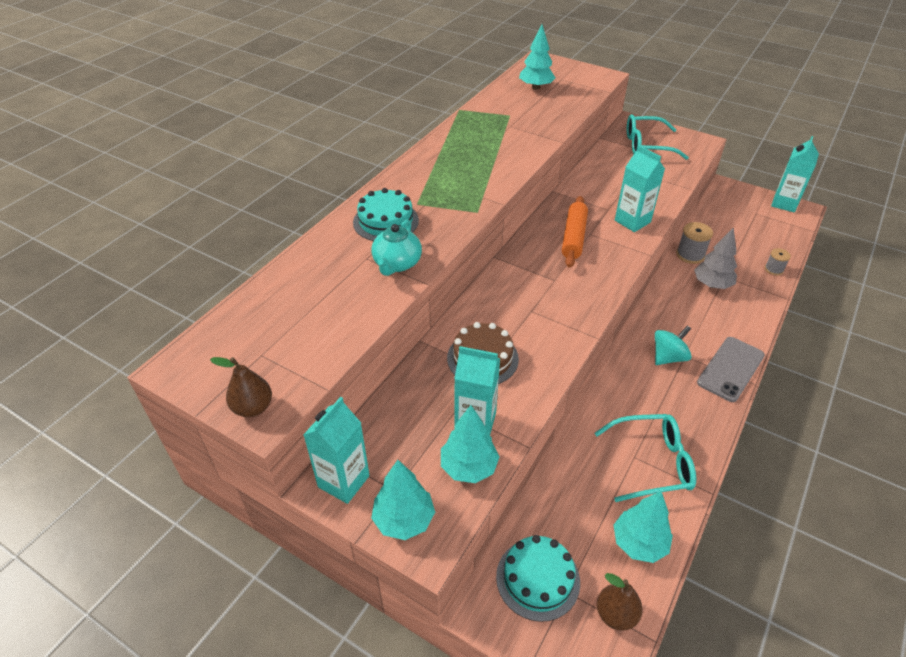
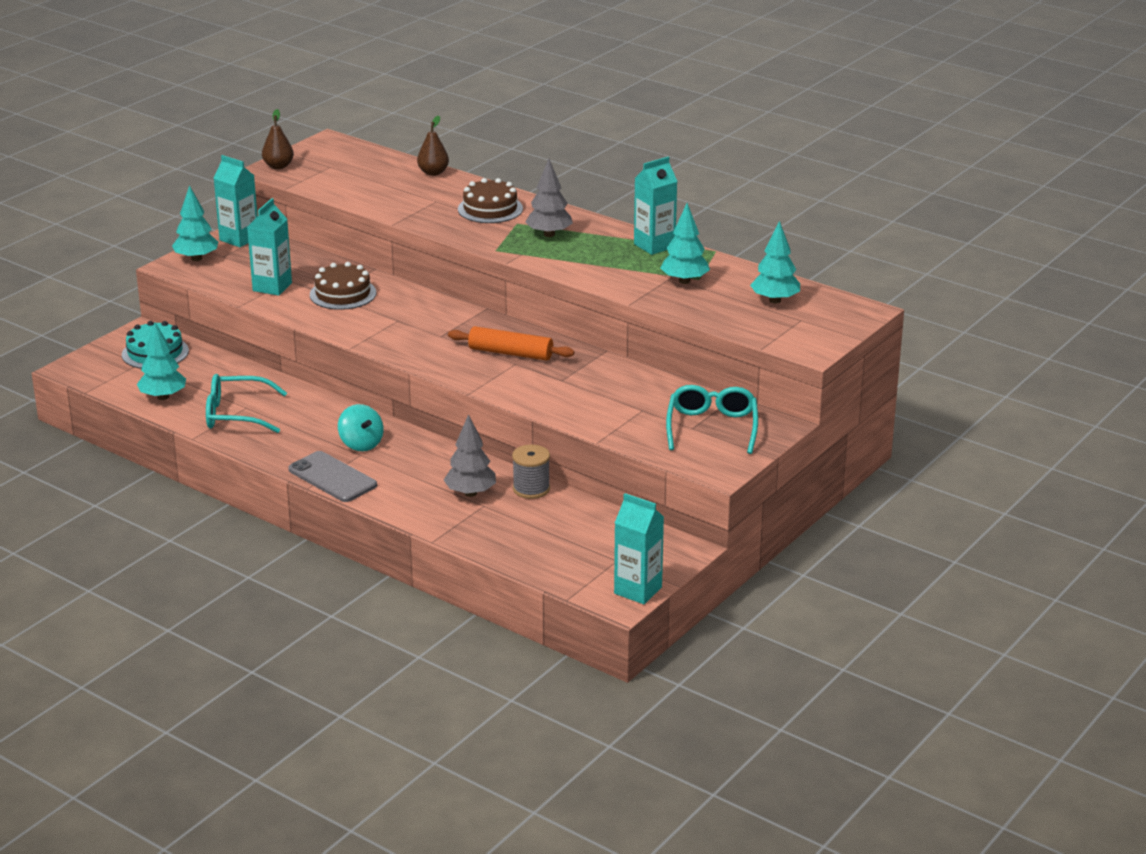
camera: 95 degrees right, 15 degrees down
turquoise cake [353,188,419,241] -> brown cake [458,178,523,223]
turquoise teapot [371,219,422,276] -> none
turquoise tree [441,405,499,483] -> turquoise tree moved to [660,203,710,284]
turquoise glasses [595,414,696,502] -> turquoise glasses turned 90 degrees clockwise [206,374,287,433]
brown pear [597,573,642,631] -> brown pear moved to [417,116,449,176]
turquoise carton [615,145,665,232] -> turquoise carton moved to [634,157,677,255]
grey spool [765,248,791,275] -> none
none -> grey tree [525,159,573,237]

